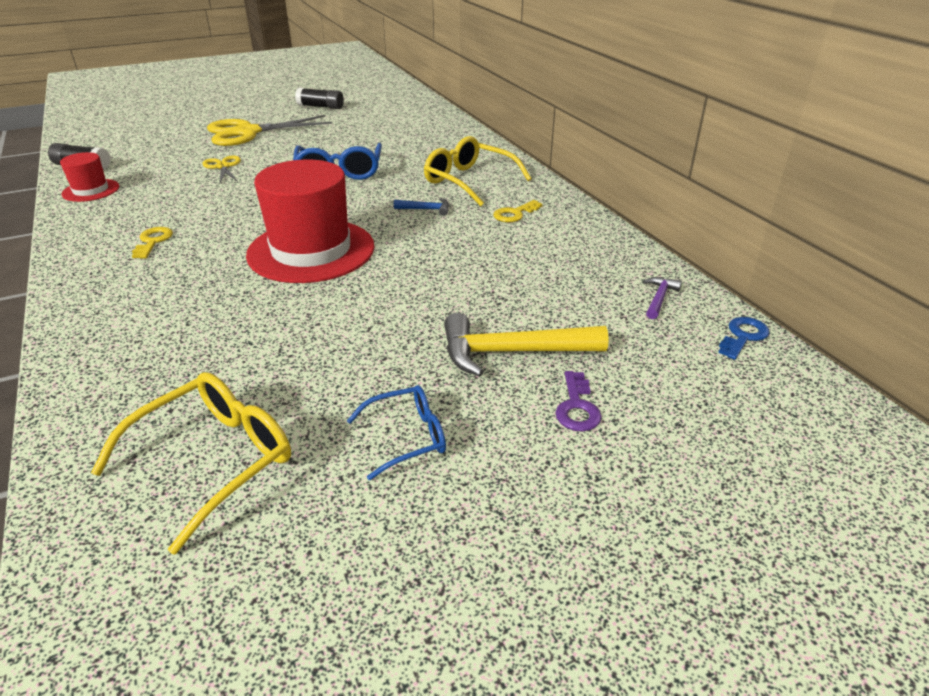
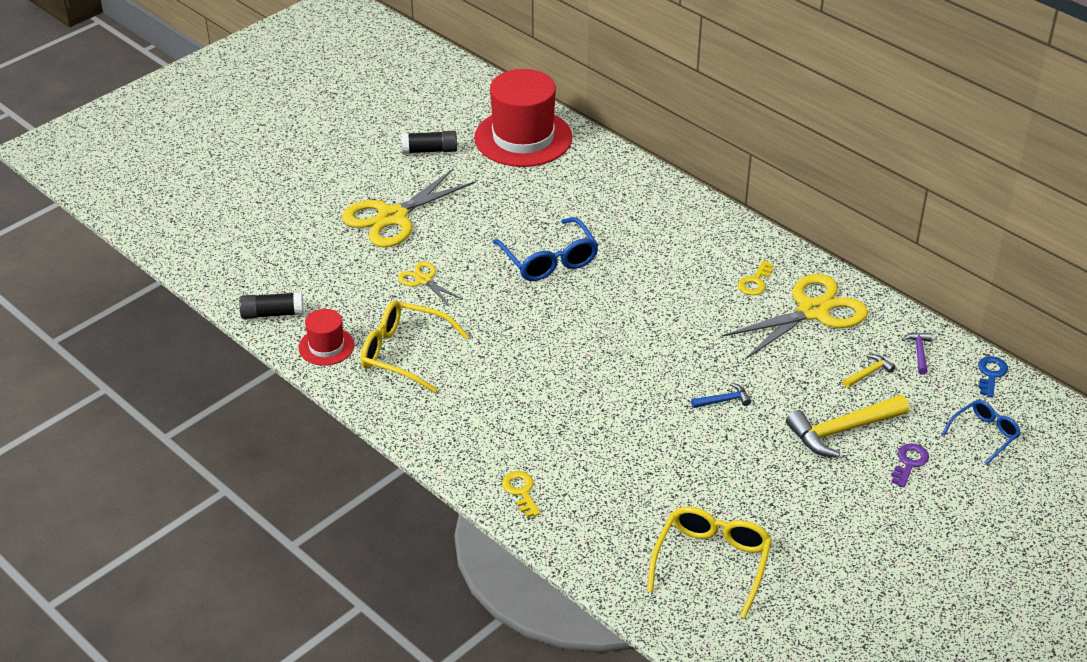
camera: 20 degrees left, 5 degrees up
yellow key [132,227,173,259] -> yellow key moved to [502,471,541,518]
red hat [246,160,375,283] -> red hat moved to [474,69,572,167]
blue glasses [347,385,446,480] -> blue glasses moved to [942,400,1021,465]
blue hammer [394,198,449,216] -> blue hammer moved to [691,383,751,408]
yellow glasses [424,136,532,206] -> yellow glasses moved to [361,300,469,393]
purple key [555,371,602,432] -> purple key turned 135 degrees counterclockwise [891,443,929,488]
none -> yellow scissors [722,274,868,359]
none -> yellow hammer [843,354,896,388]

